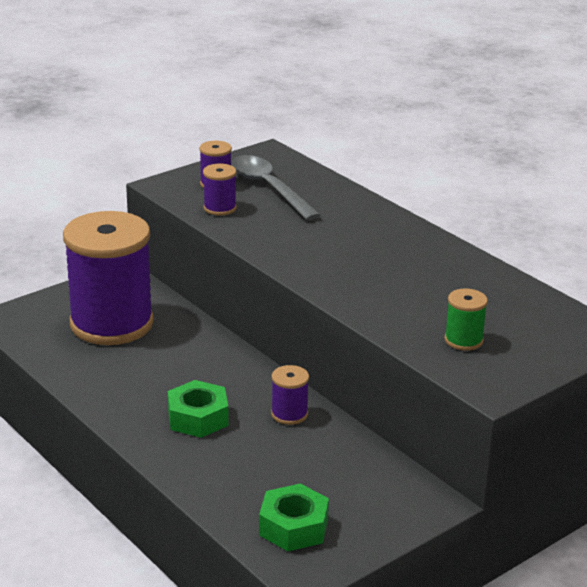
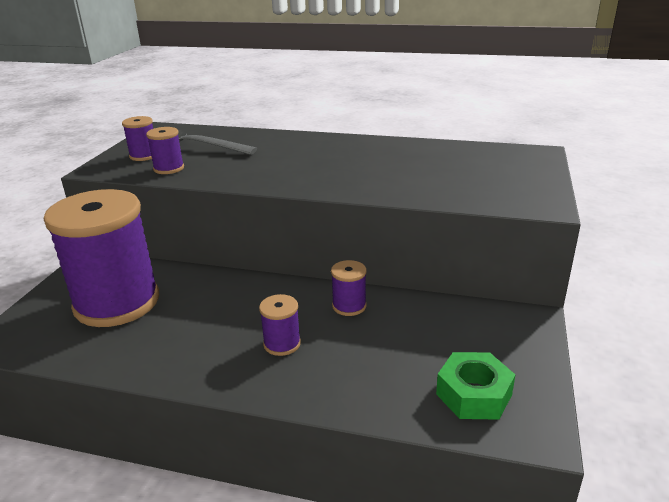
camera: 35 degrees left, 0 degrees up
green nut [168,380,228,438] -> purple spool [259,294,301,356]
green spool [444,289,488,351] -> none

